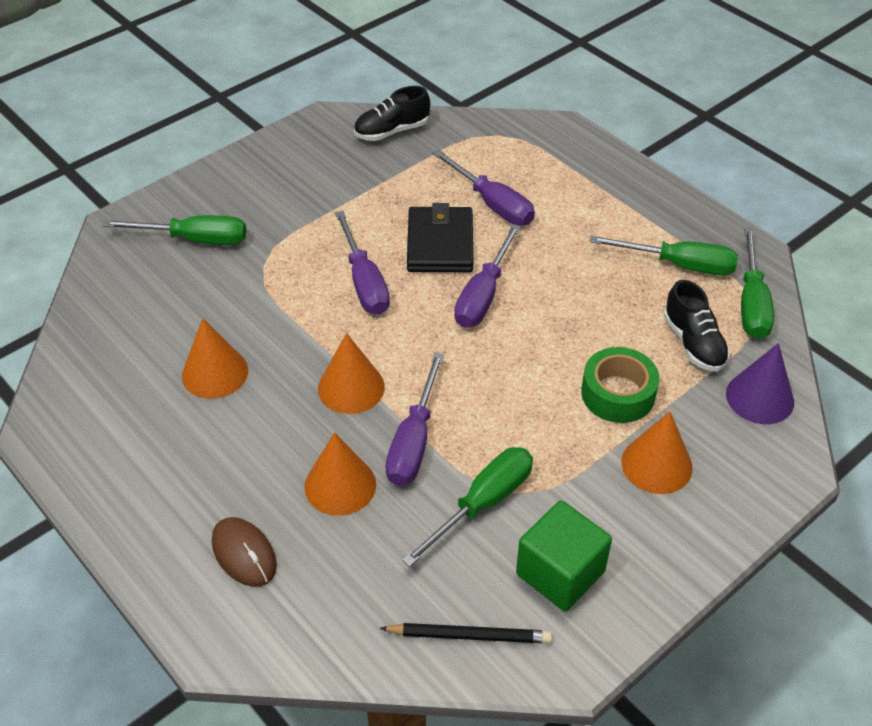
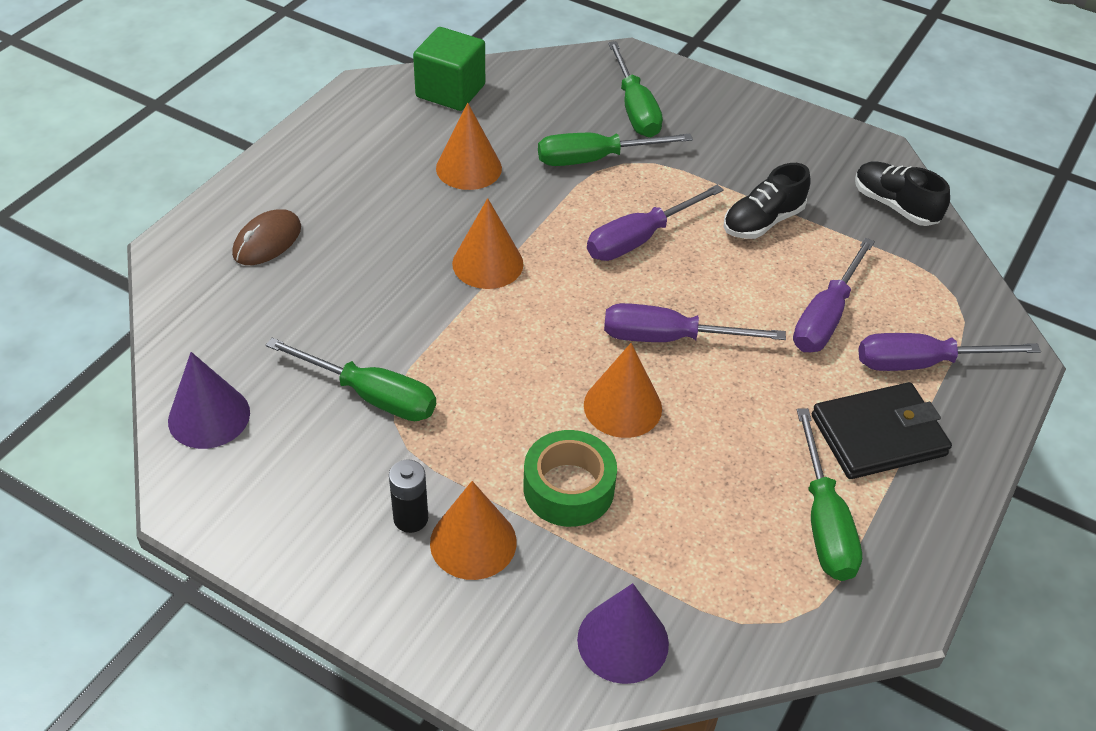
camera: 70 degrees right, 0 degrees up
orange cone [304,432,376,516] -> orange cone moved to [584,343,662,438]
black pencil [380,623,552,643] -> purple cone [168,352,250,449]
purple screwdriver [385,352,444,486] -> purple screwdriver moved to [858,333,1041,371]
black wallet [407,203,474,272] -> black wallet moved to [812,382,952,479]
green cube [516,501,612,611] -> green cube moved to [413,27,485,111]
black shoe [663,280,730,372] -> black shoe moved to [723,163,811,239]
green screwdriver [741,227,774,339] -> green screwdriver moved to [538,133,693,166]
none -> black battery [389,459,428,533]

